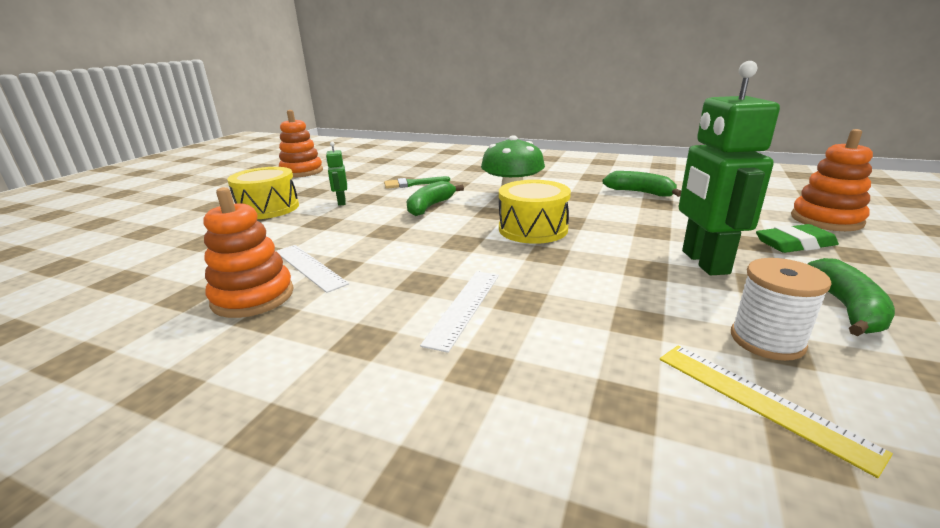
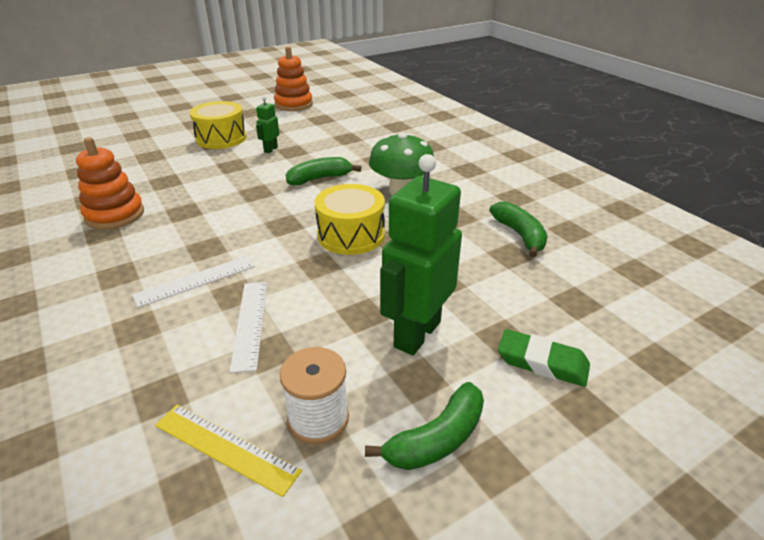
camera: 35 degrees right, 10 degrees up
white ruler [276,245,349,293] -> white ruler moved to [230,282,267,373]
green brush [384,176,450,189] -> none
yellow ruler [660,345,893,478] -> yellow ruler turned 60 degrees counterclockwise [155,404,302,497]
orange stacking toy [791,129,873,231] -> none

